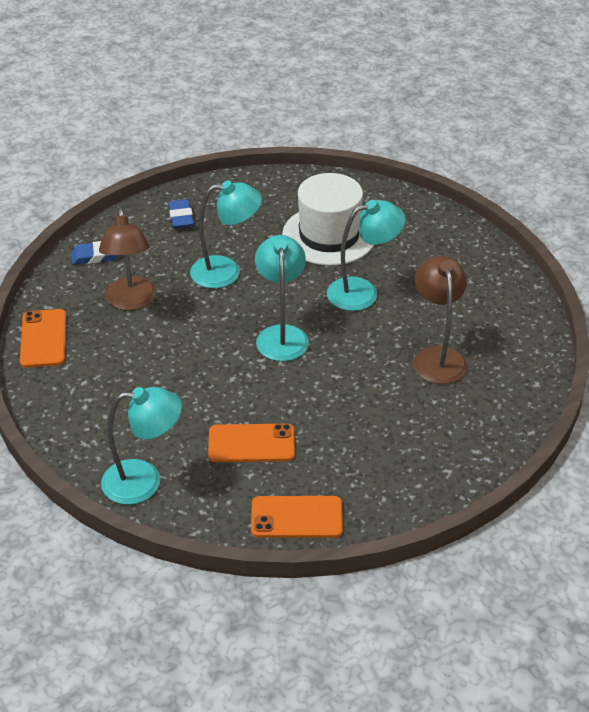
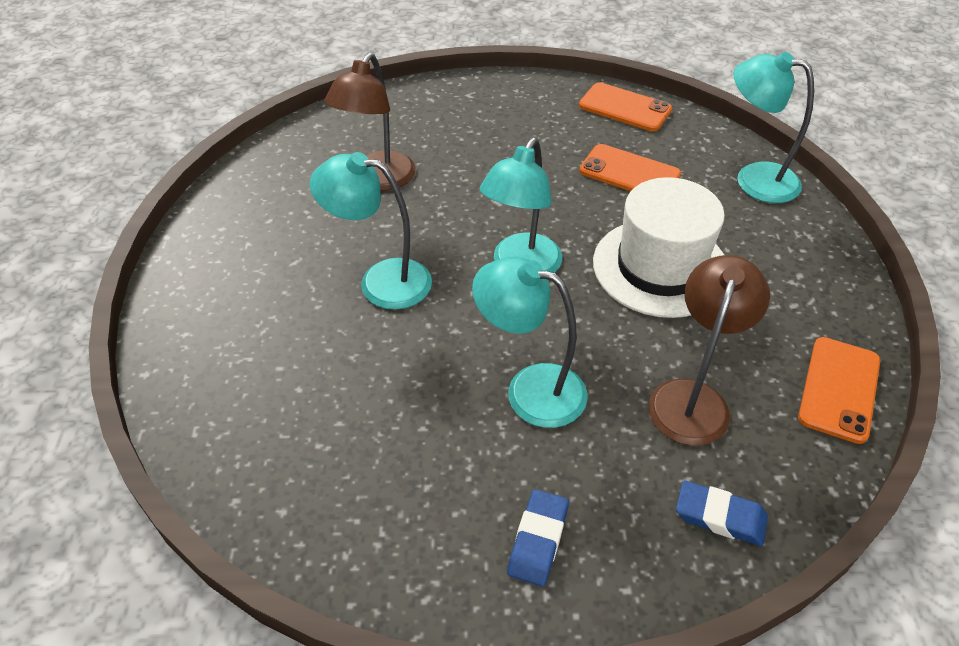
camera: 150 degrees left, 5 degrees up
white hat [282,173,374,266] -> white hat moved to [593,177,725,318]

